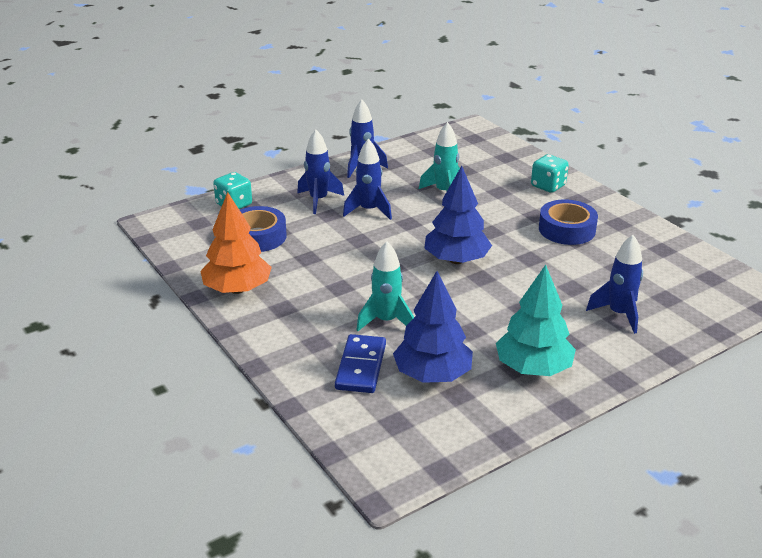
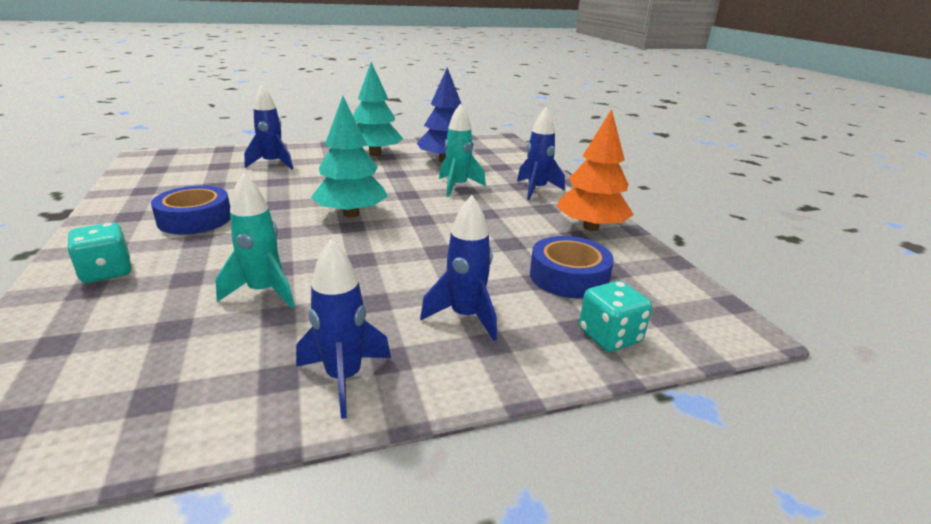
camera: 165 degrees left, 5 degrees down
blue domino [335,334,386,393] -> none
blue rocket [343,139,392,220] -> blue rocket moved to [517,107,565,200]
blue tree [425,166,492,264] -> turquoise tree [311,96,388,218]

